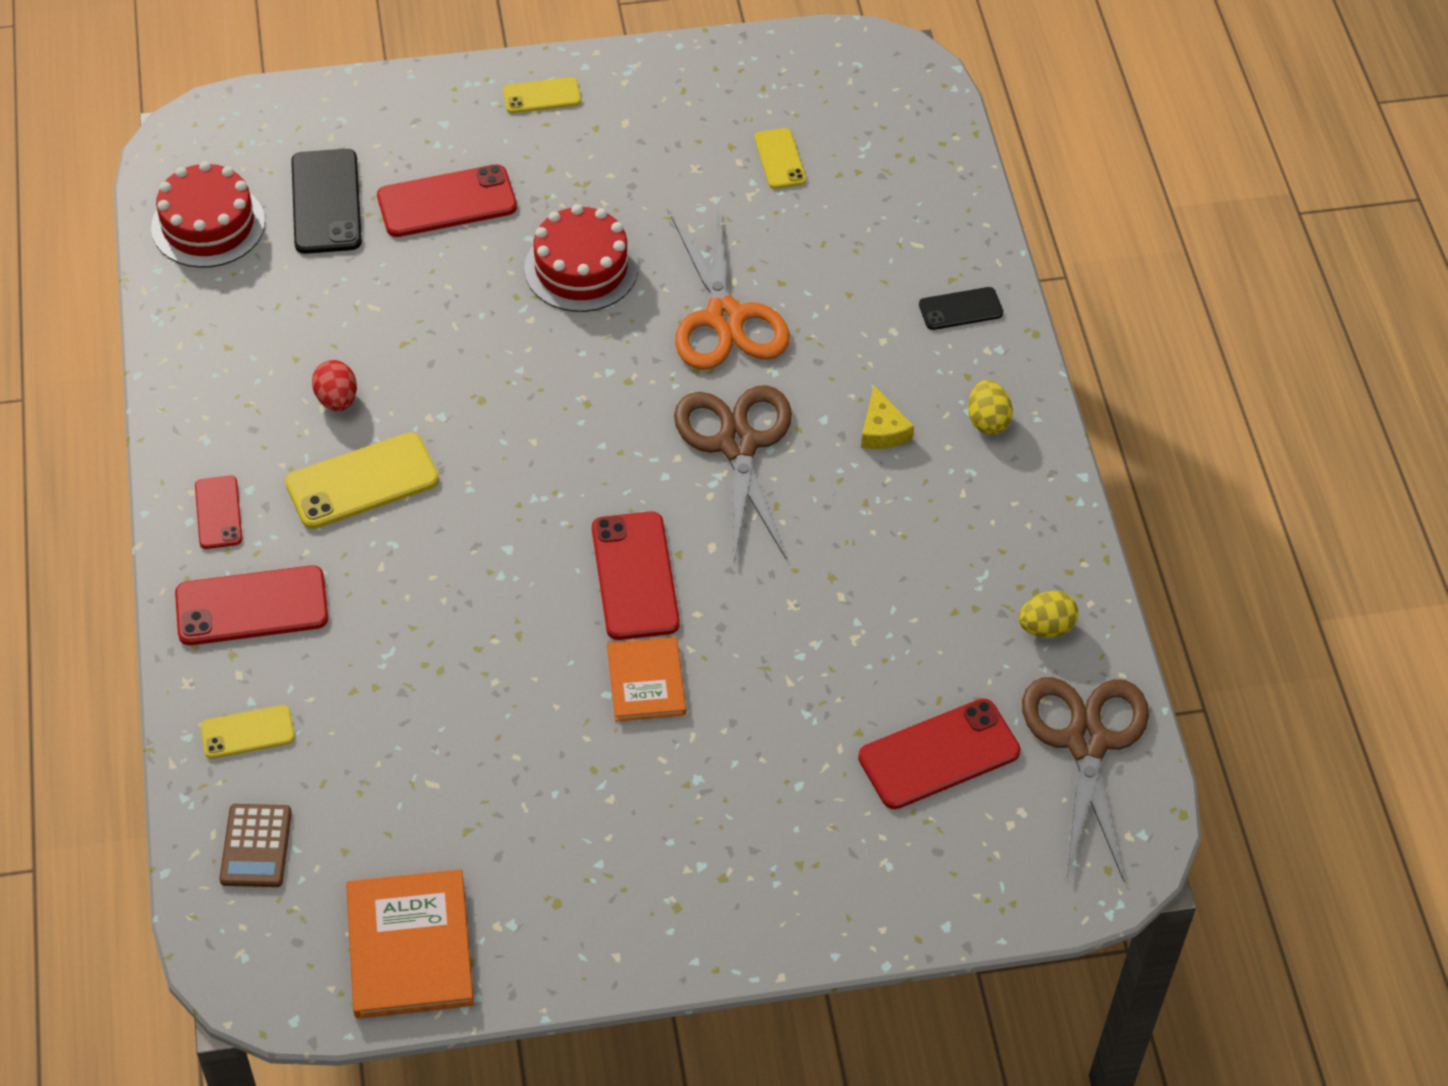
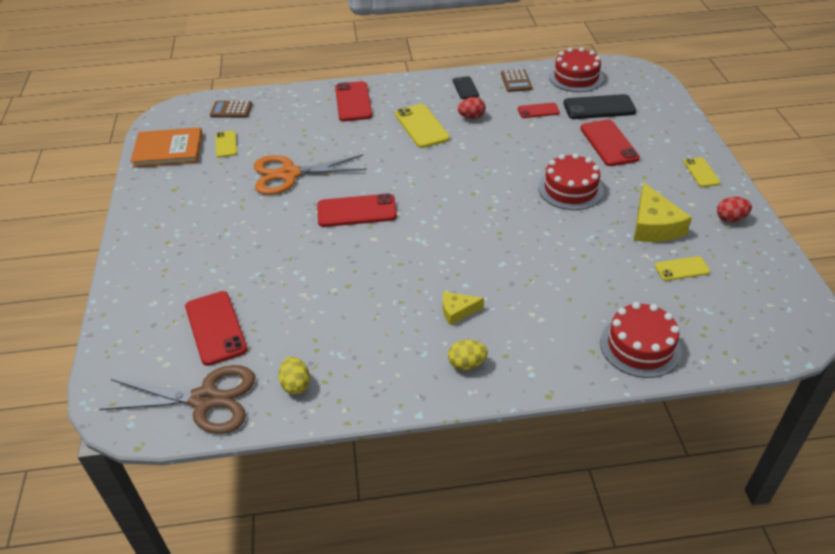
camera: 95 degrees right, 10 degrees down
red phone [195,476,242,549] -> red phone moved to [518,103,560,118]
yellow phone [201,705,295,759] -> yellow phone moved to [215,131,237,158]
orange book [607,637,686,721] -> none
orange scissors [671,208,790,370] -> orange scissors moved to [254,155,367,195]
brown scissors [674,385,792,562] -> none
black phone [919,287,1003,330] -> black phone moved to [453,76,479,99]
none -> brown calculator [501,69,532,92]
none -> red cake [600,302,682,378]
none -> yellow cheese [634,183,692,242]
none -> red egg [717,197,752,222]

